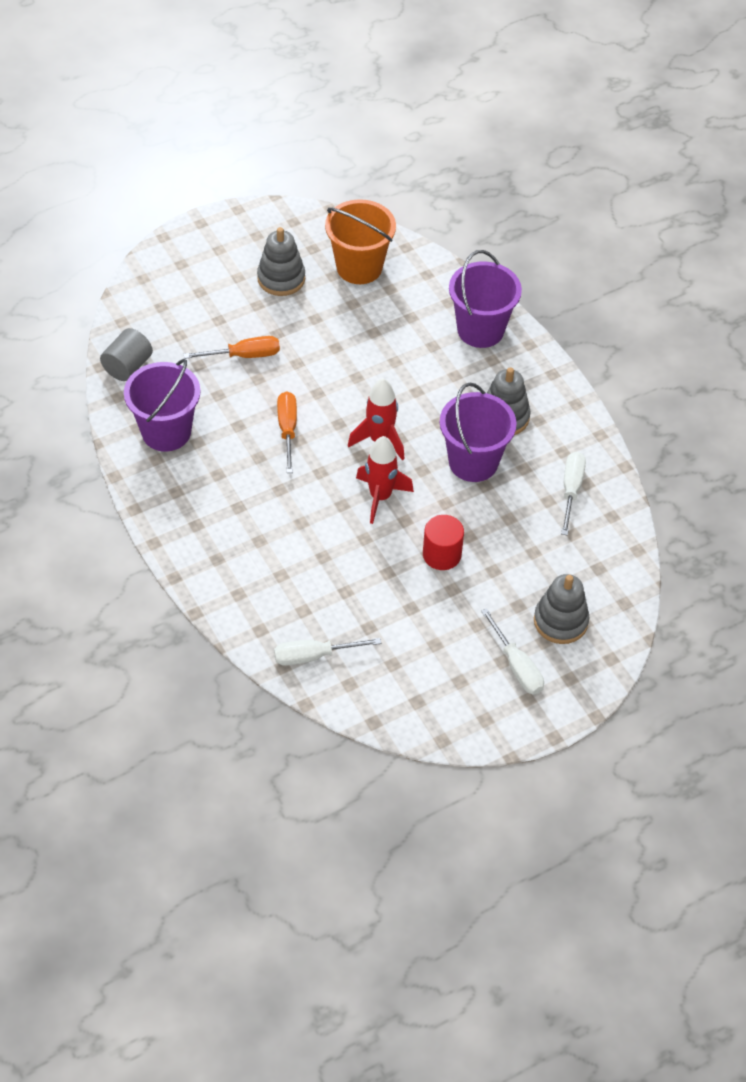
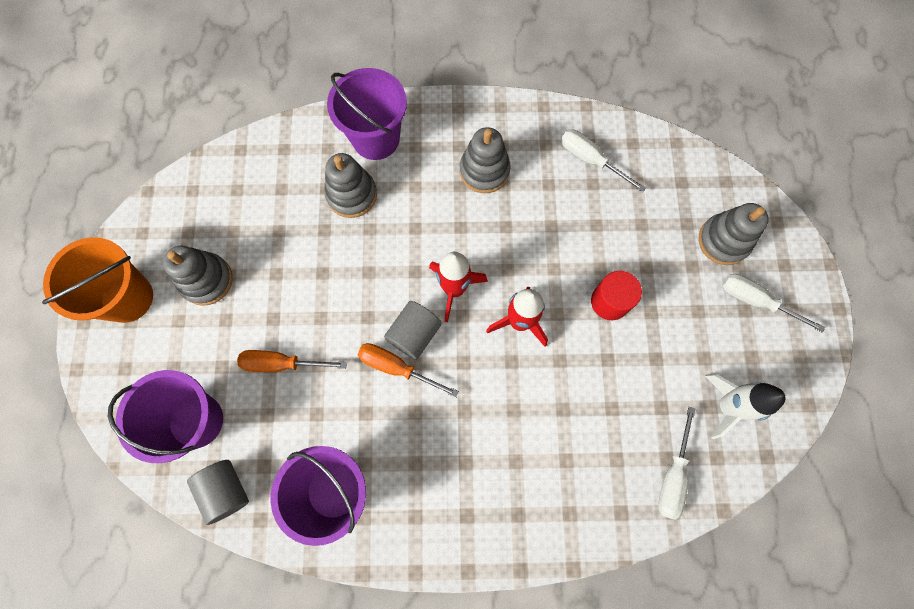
camera: 60 degrees left, 20 degrees up
orange screwdriver [184,336,280,359] -> orange screwdriver turned 105 degrees counterclockwise [237,350,347,372]
orange bucket [325,199,396,284] -> orange bucket moved to [42,237,153,323]
purple bucket [440,383,517,482] -> purple bucket moved to [108,370,223,463]
white screwdriver [481,608,544,695] -> white screwdriver turned 150 degrees counterclockwise [722,274,825,333]
none -> grey stacking toy [324,153,377,218]
none -> grey cylinder [384,301,442,360]
none -> white rocket [705,374,786,439]

